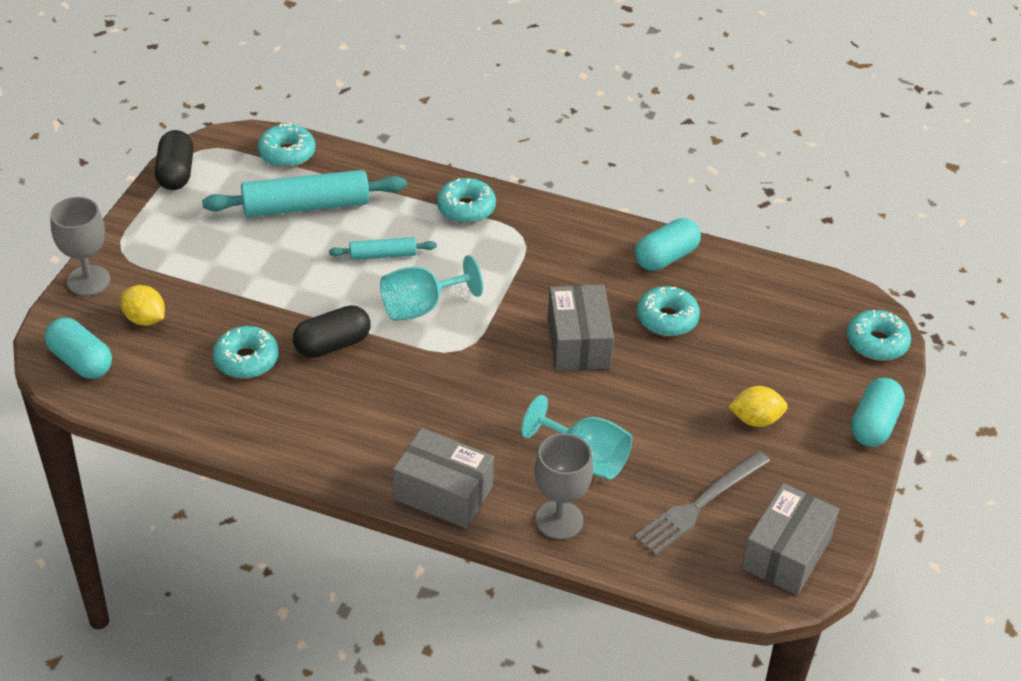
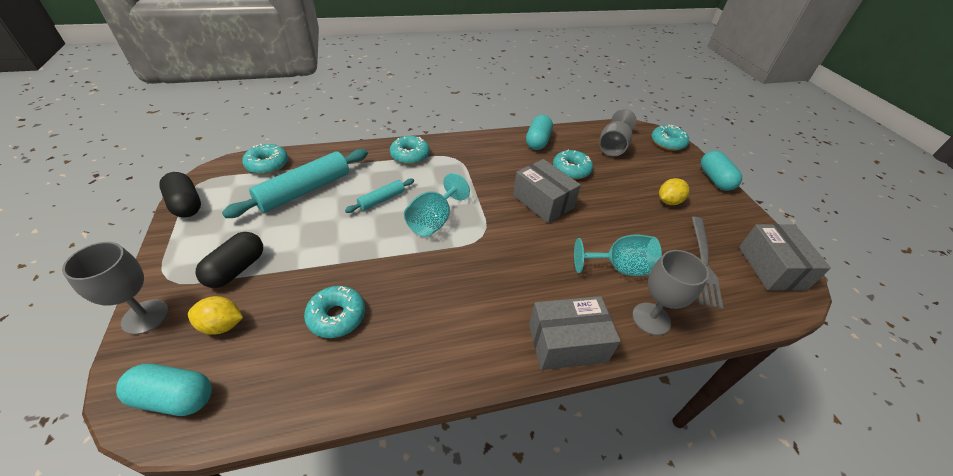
camera: 35 degrees left, 0 degrees up
black capsule [293,305,371,358] -> black capsule moved to [196,232,263,288]
none -> grey goblet [599,109,637,156]

